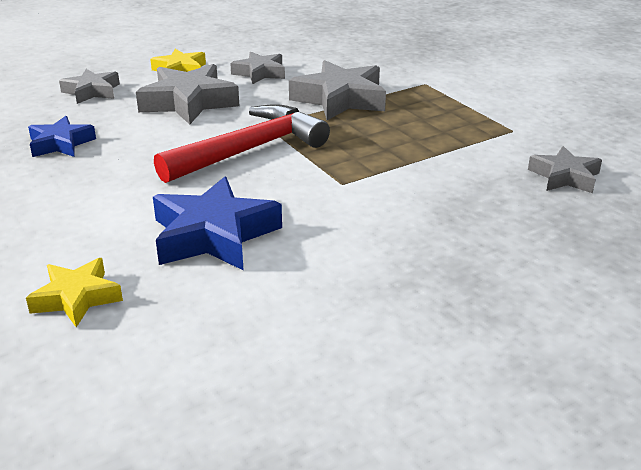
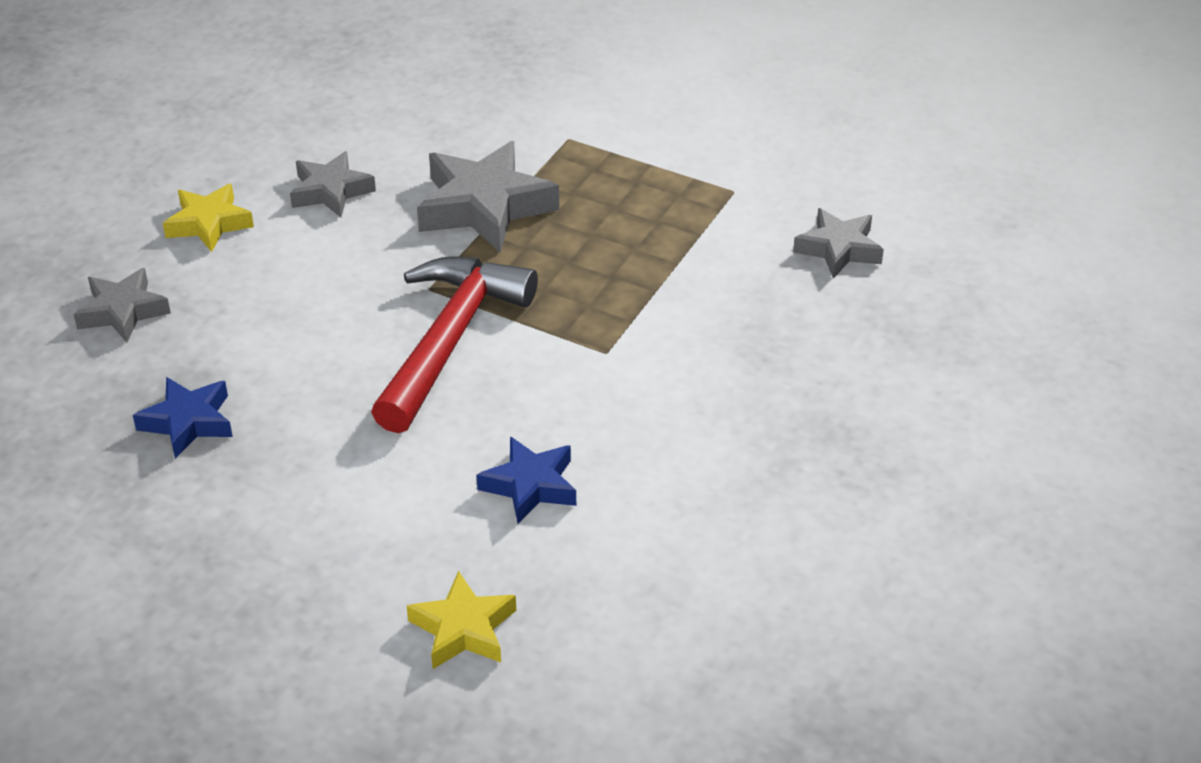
camera: 30 degrees left, 10 degrees up
grey star [136,64,239,125] -> none
blue star [153,177,282,271] -> blue star [476,436,576,524], size x0.61

